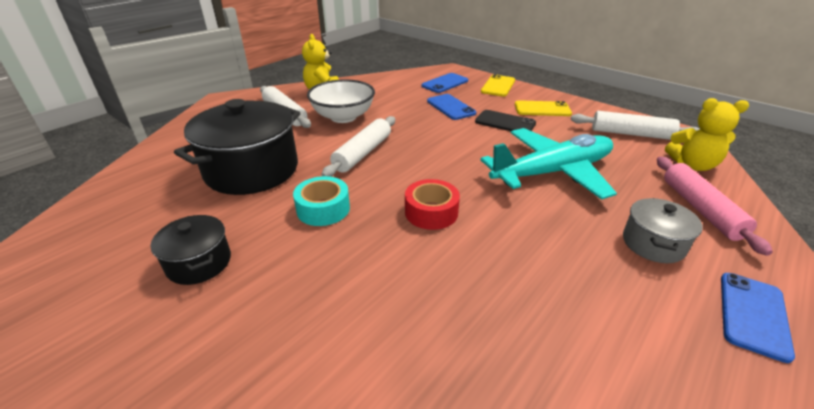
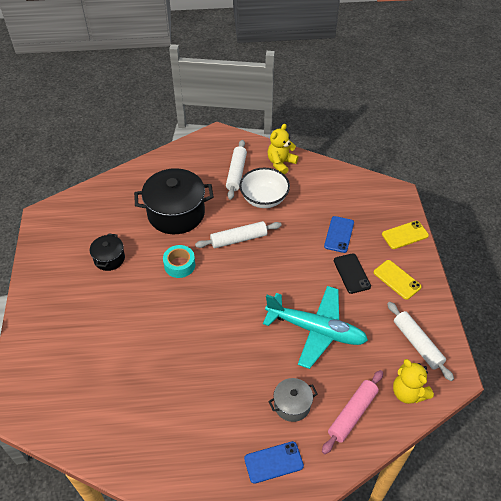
camera: 45 degrees right, 15 degrees up
red tape [405,179,460,230] -> none
blue phone [421,73,468,93] -> none

